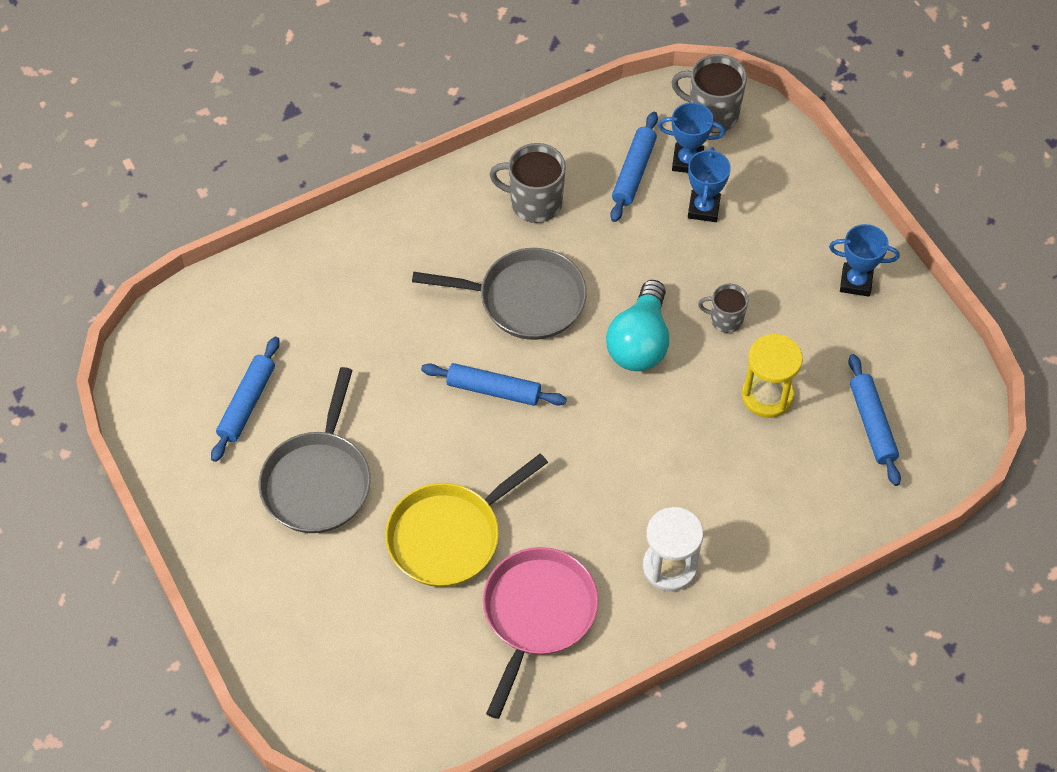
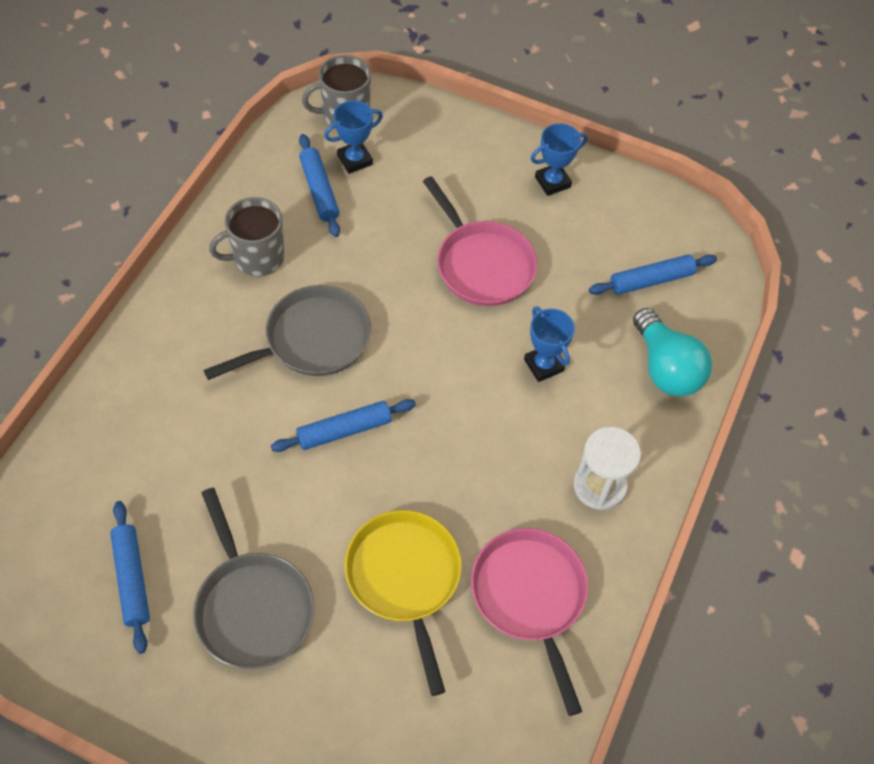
camera: 40 degrees left, 0 degrees up
yellow pan [385,453,548,587] -> yellow pan turned 150 degrees clockwise [344,510,462,696]
turquoise light bulb [606,280,669,371] -> turquoise light bulb moved to [633,308,712,397]
blue trophy [688,147,731,222] -> blue trophy moved to [524,306,575,382]
grey mug [698,284,749,333] -> pink pan [423,176,537,306]
yellow hourglass [742,334,803,418] -> none
blue rolling pin [848,354,901,486] -> blue rolling pin turned 60 degrees counterclockwise [589,254,717,295]

